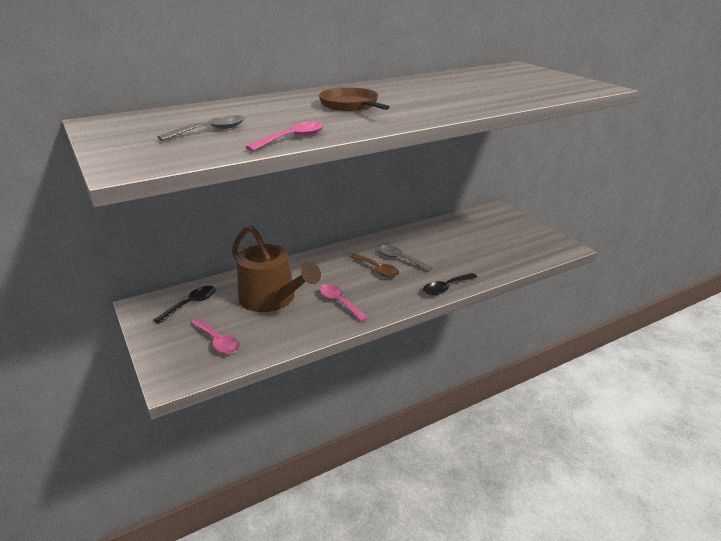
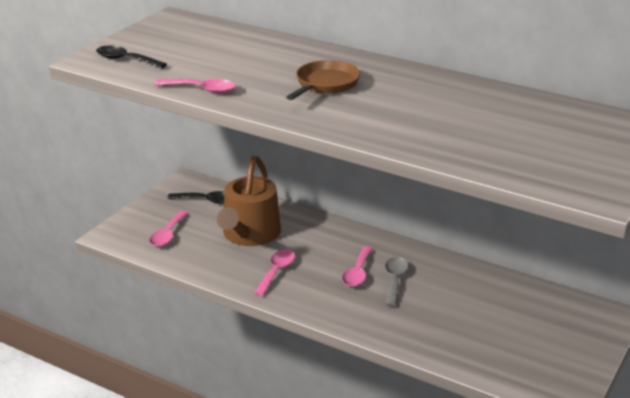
camera: 60 degrees right, 0 degrees up
grey spoon [158,115,244,141] -> none
brown spoon [349,253,399,277] -> pink spoon [342,246,373,287]
black spoon [423,273,477,295] -> black spoon moved to [96,45,167,69]

